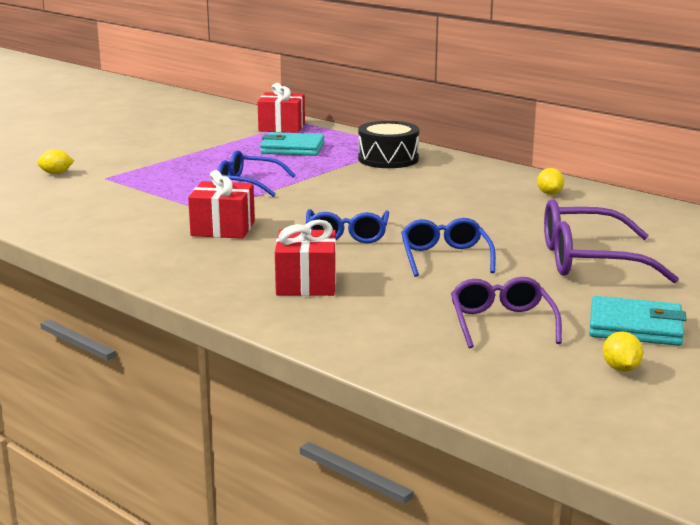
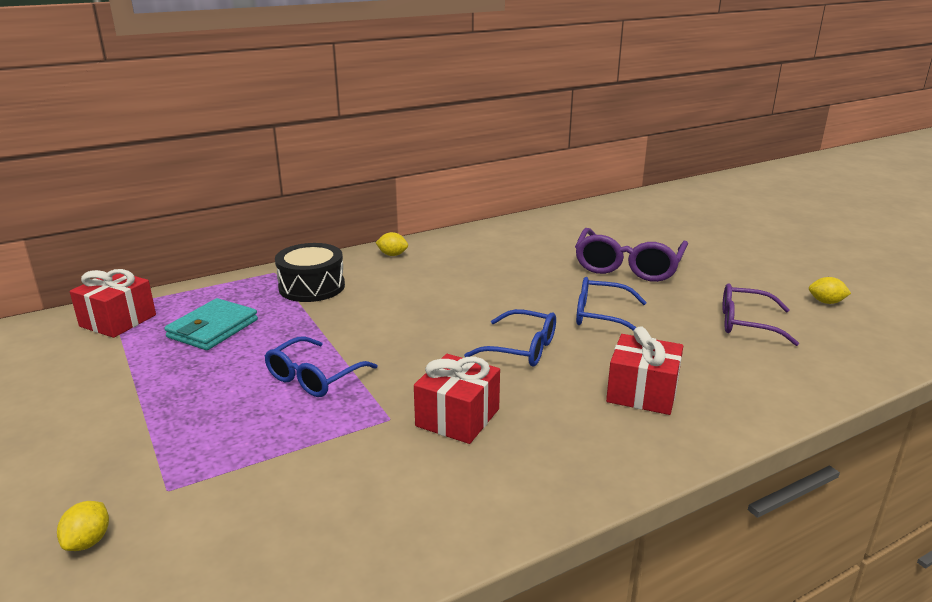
camera: 70 degrees left, 5 degrees up
yellow lemon [537,168,564,195] -> yellow lemon moved to [375,232,408,256]
turquoise wallet [589,296,687,346] -> none

